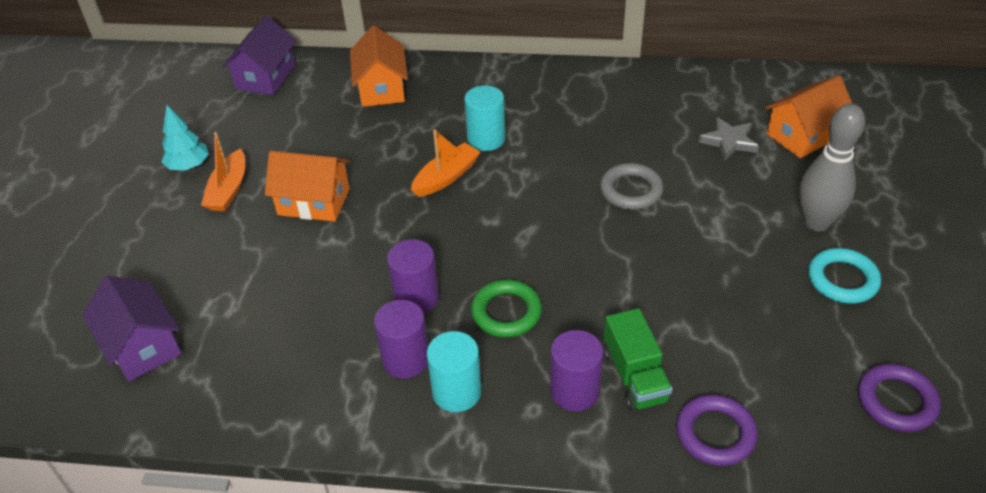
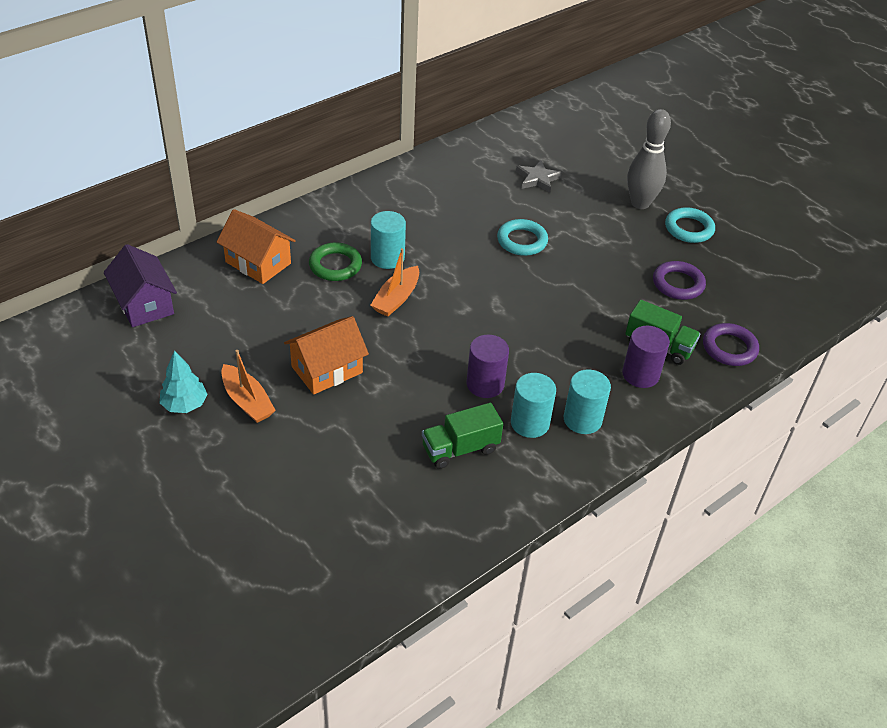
camera: 50 degrees left, 0 degrees up
purple house [82,275,182,382] -> none
purple cylinder [374,300,428,379] -> turquoise cylinder [511,373,556,438]
orange boat [411,129,480,197] -> orange boat turned 150 degrees counterclockwise [370,248,419,317]
green ring [471,279,542,338] -> green ring moved to [309,243,362,281]
grey ring [600,163,664,210] -> turquoise ring [497,219,548,256]
orange house [765,75,852,158] -> none
purple ring [858,363,941,432] -> purple ring moved to [653,261,706,300]
none -> green truck [422,403,503,469]

